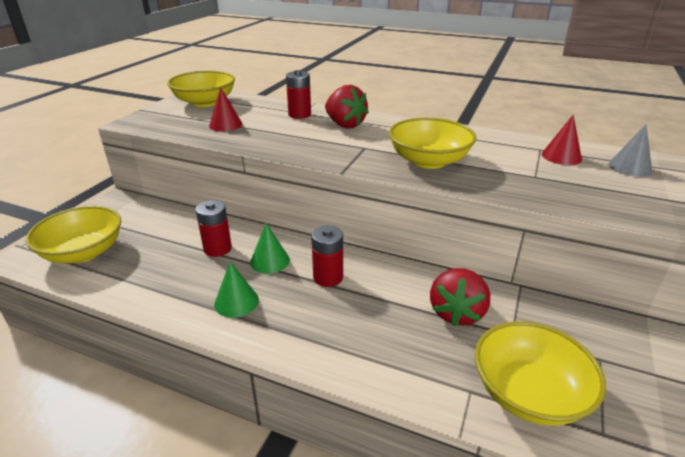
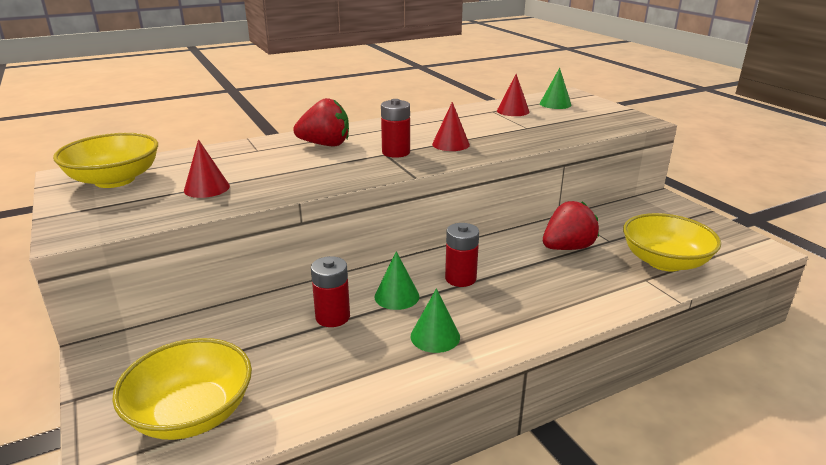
camera: 50 degrees left, 5 degrees down
red battery [286,70,311,119] -> red battery moved to [381,99,410,158]
yellow bowl [389,118,477,169] -> red cone [432,102,470,151]
red strawberry [430,268,490,326] -> red strawberry turned 90 degrees counterclockwise [543,201,599,250]
grey cone [608,124,652,177] -> green cone [540,68,572,109]

